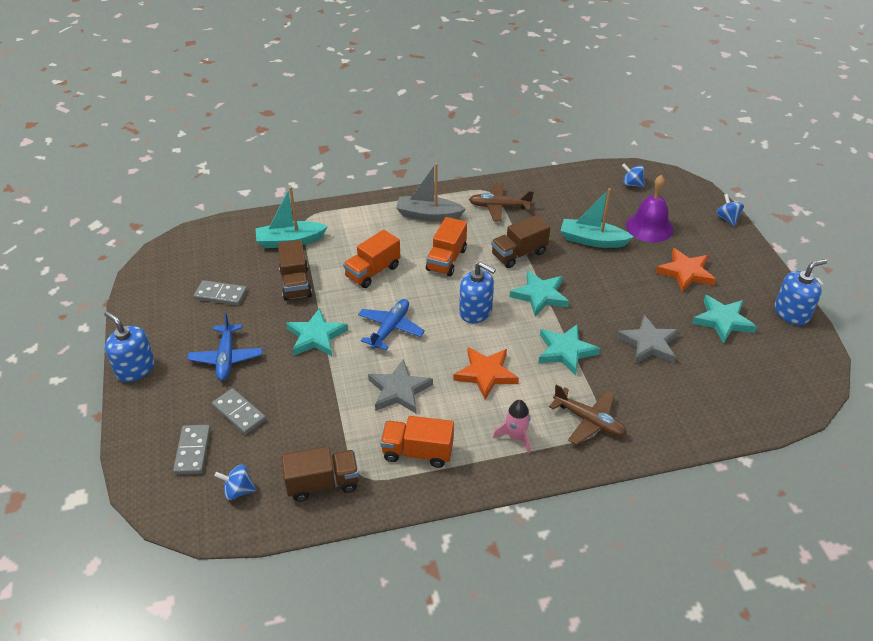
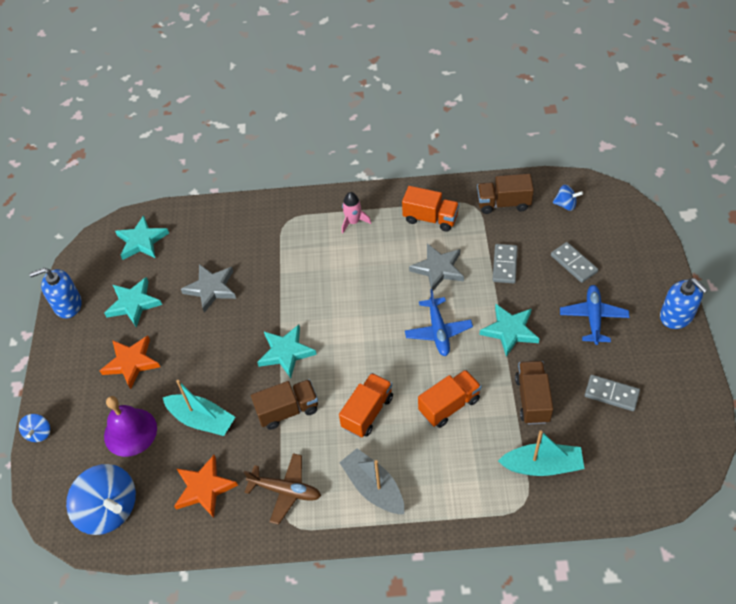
camera: 165 degrees left, 10 degrees up
grey domino [173,425,211,474] -> grey domino moved to [493,244,518,283]
blue plane [358,299,425,350] -> blue plane turned 45 degrees counterclockwise [405,289,473,356]
grey boat [396,163,466,222] -> grey boat turned 150 degrees counterclockwise [339,448,404,514]
orange star [453,347,519,400] -> orange star moved to [174,455,238,518]
blue soap dispenser [459,262,496,323] -> none
turquoise star [538,324,600,376] -> turquoise star moved to [115,215,169,260]
brown plane [549,384,627,445] -> none
blue spinning top [622,164,645,187] -> blue spinning top [66,464,136,535], size x2.11

